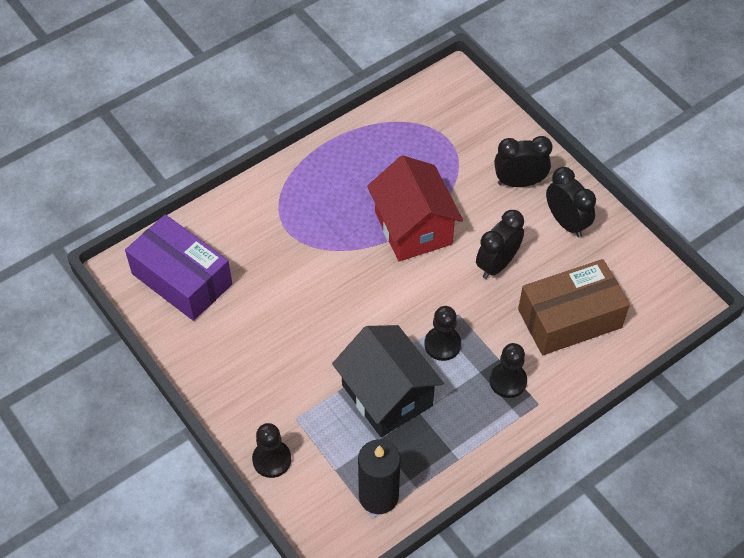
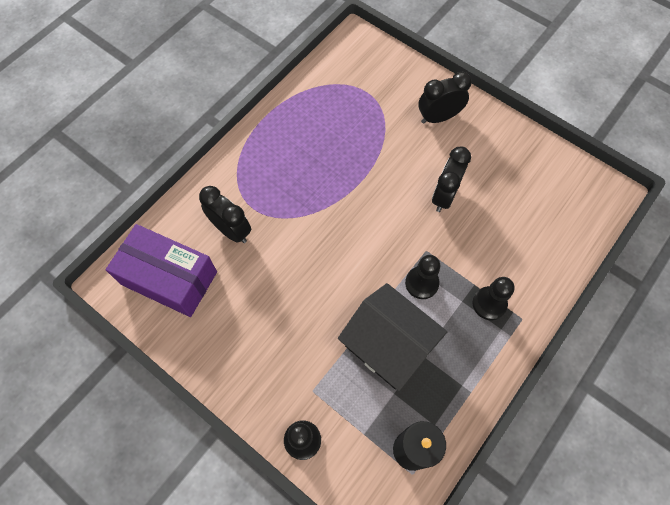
camera: 15 degrees left, 10 degrees up
red house [367,155,463,261] -> none
brown box [518,259,630,355] -> none
black clock [546,167,596,237] -> black clock moved to [199,186,251,243]

